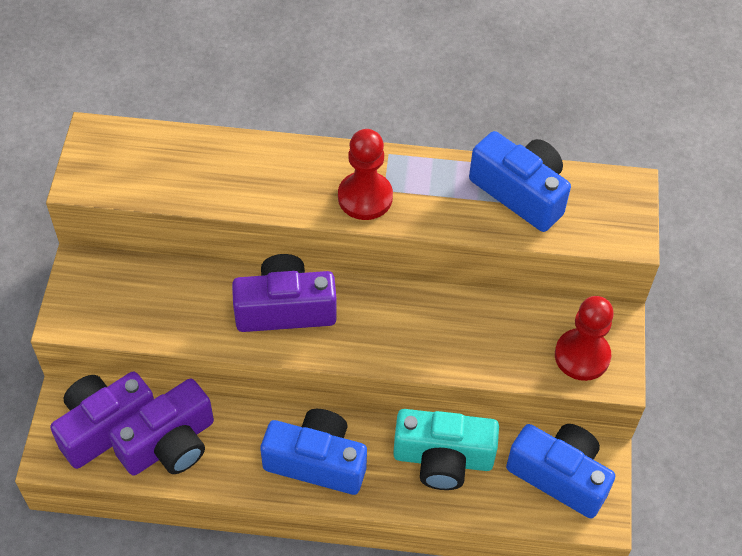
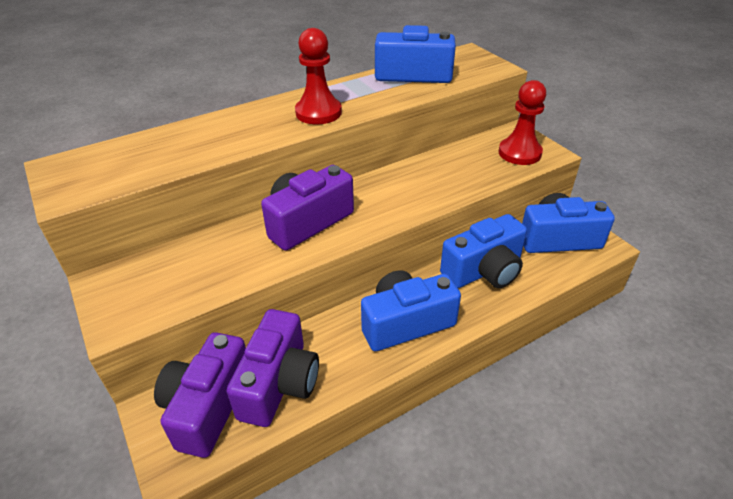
camera: 35 degrees left, 15 degrees down
turquoise camera [393,409,499,490] -> blue camera [440,214,527,288]

